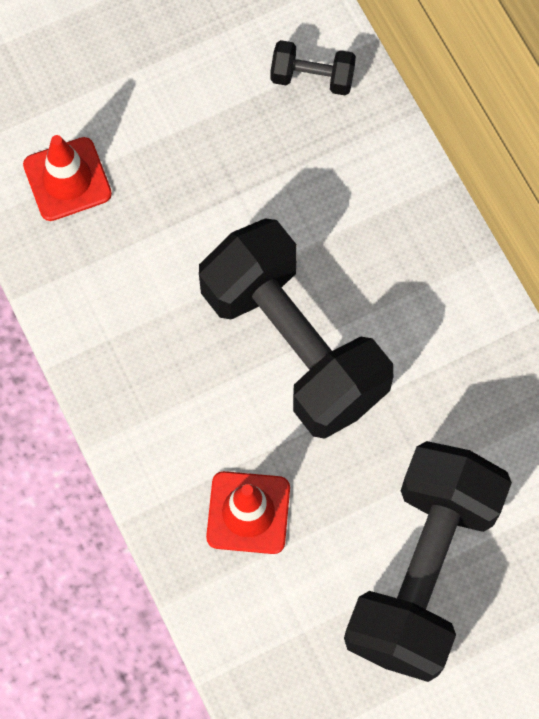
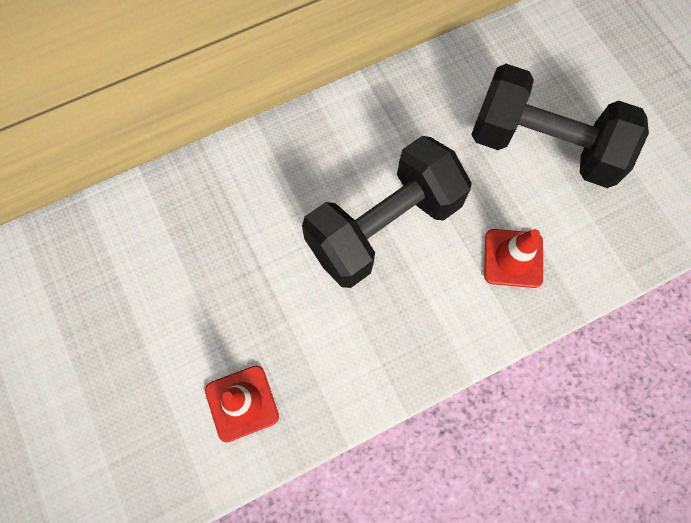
camera: 90 degrees left, 0 degrees up
black dumbbell [271,40,356,95] -> none

